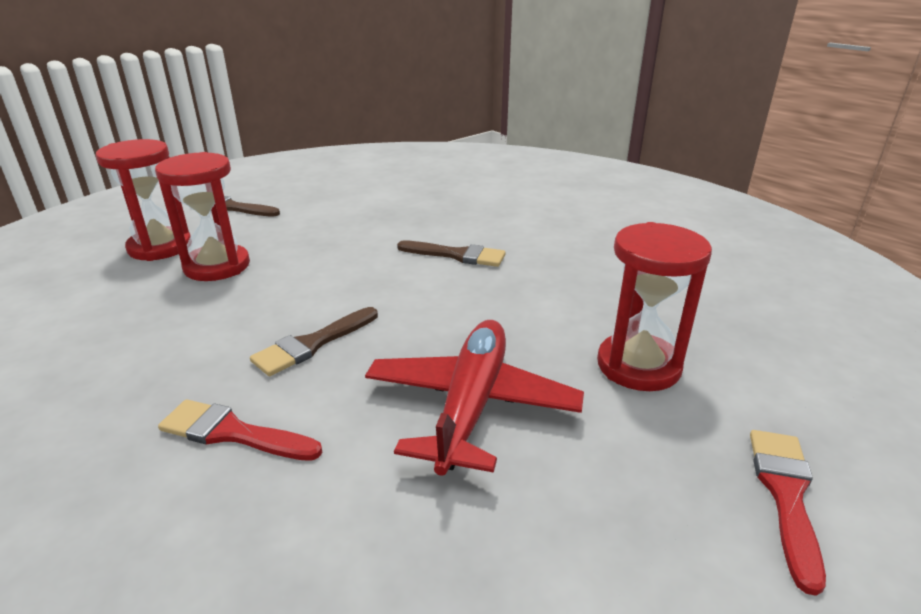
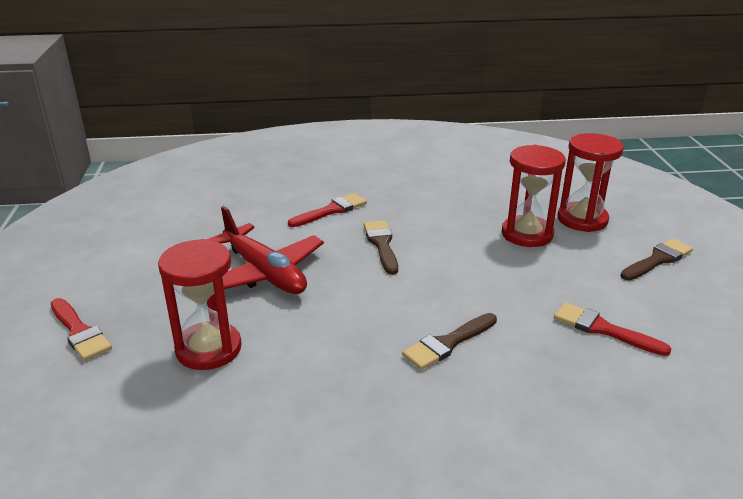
camera: 125 degrees right, 0 degrees up
none -> red brush [554,302,671,356]

